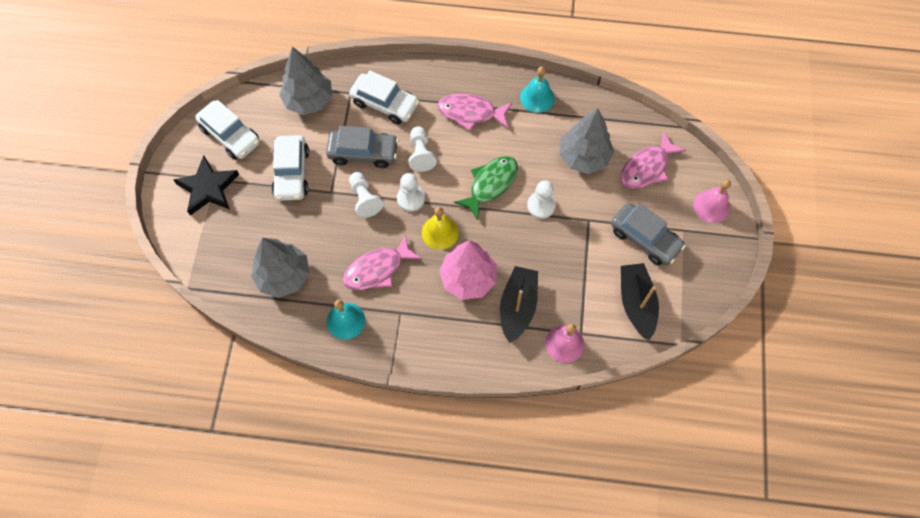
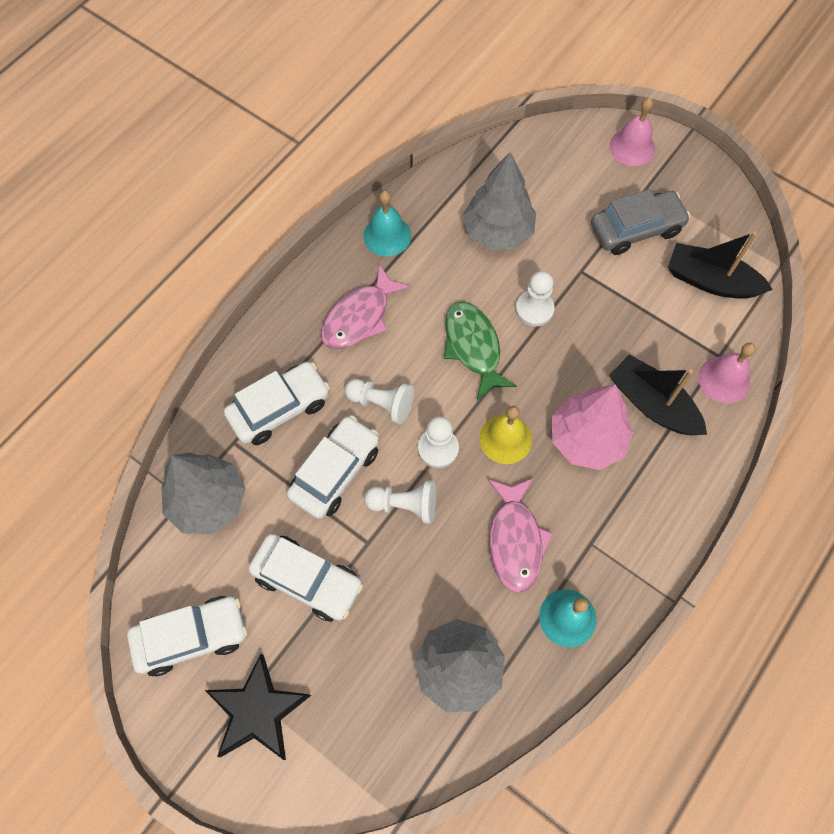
camera: 60 degrees left, 0 degrees up
grey car [326,126,399,168] -> white car [287,415,379,519]
pink fish [621,132,686,189] -> none

